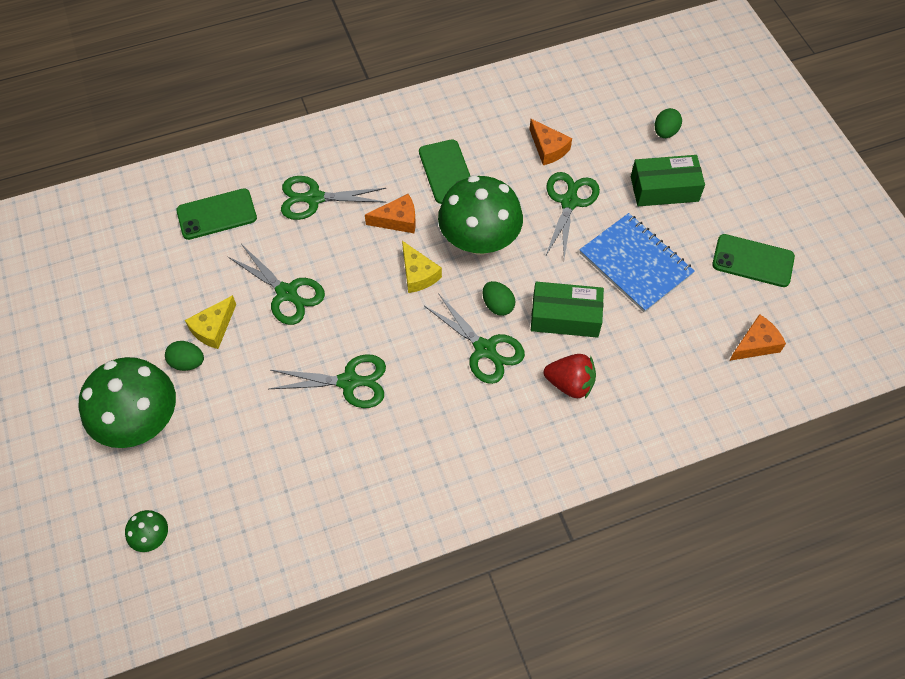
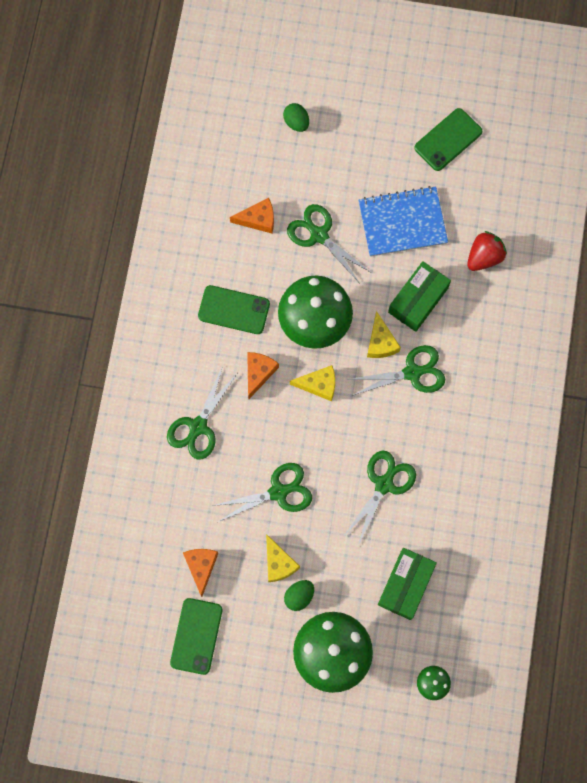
camera: 60 degrees left, 15 degrees up
green phone [176,188,257,240] -> green phone moved to [170,598,223,675]
green egg [483,281,516,316] -> yellow cheese [367,311,401,358]
red strawberry [543,354,596,399] -> red strawberry moved to [467,231,507,271]
green box [631,155,705,206] -> green box moved to [378,548,437,620]
orange cheese [729,314,786,361] -> orange cheese moved to [183,549,218,597]

